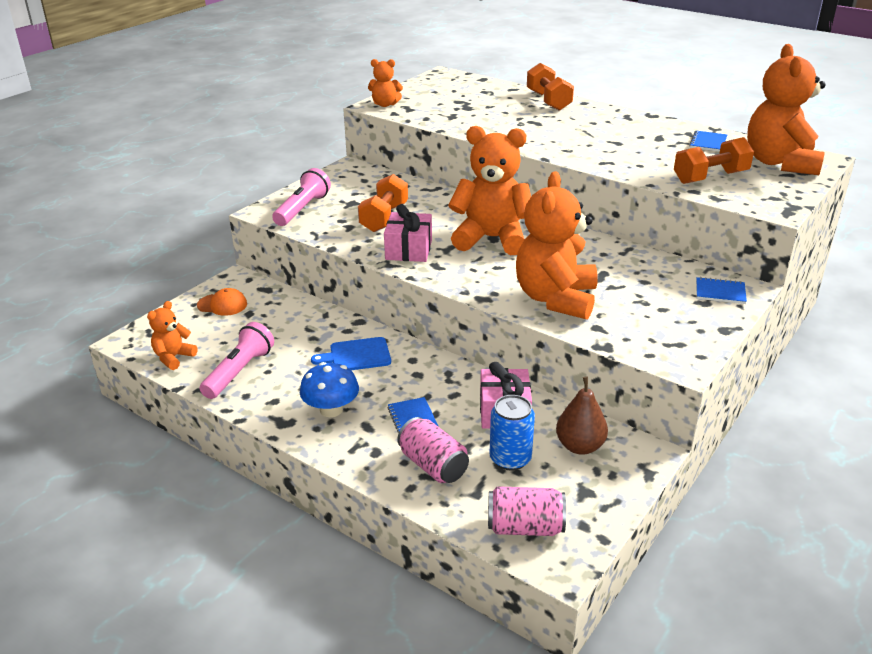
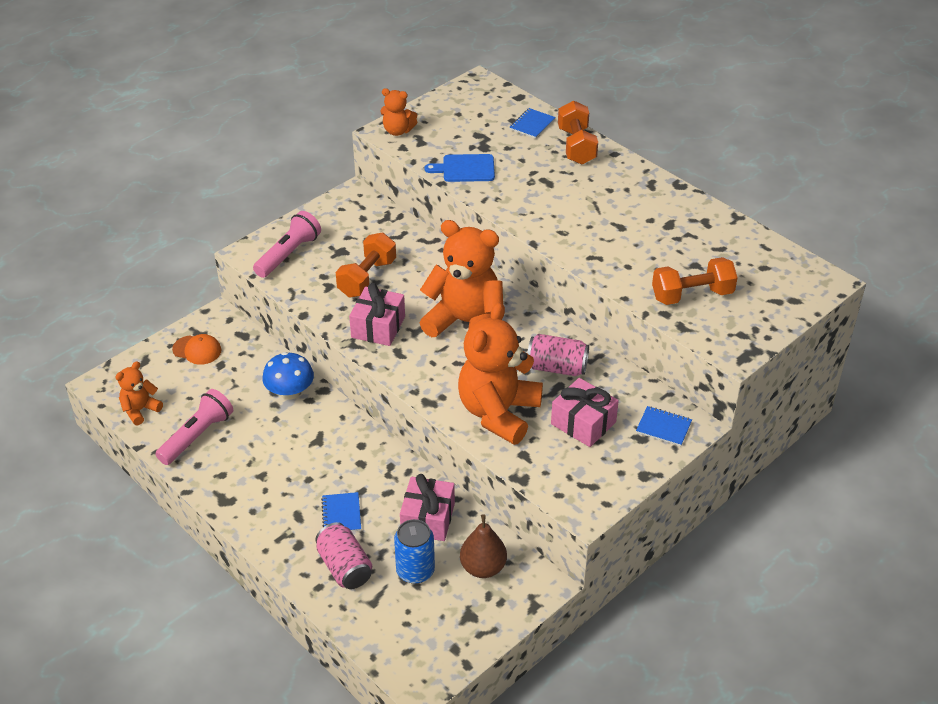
camera: 10 degrees right, 10 degrees up
blue mushroom [300,362,359,417] -> blue mushroom moved to [262,352,314,400]
blue cutting board [311,337,391,370] -> blue cutting board moved to [424,154,495,182]
pink can [488,486,566,536] -> pink can moved to [527,334,589,376]
blue notebook [689,130,727,152] -> blue notebook moved to [510,108,556,139]
orange teddy bear [747,44,826,175] -> none
none -> pink gift [551,378,619,447]

